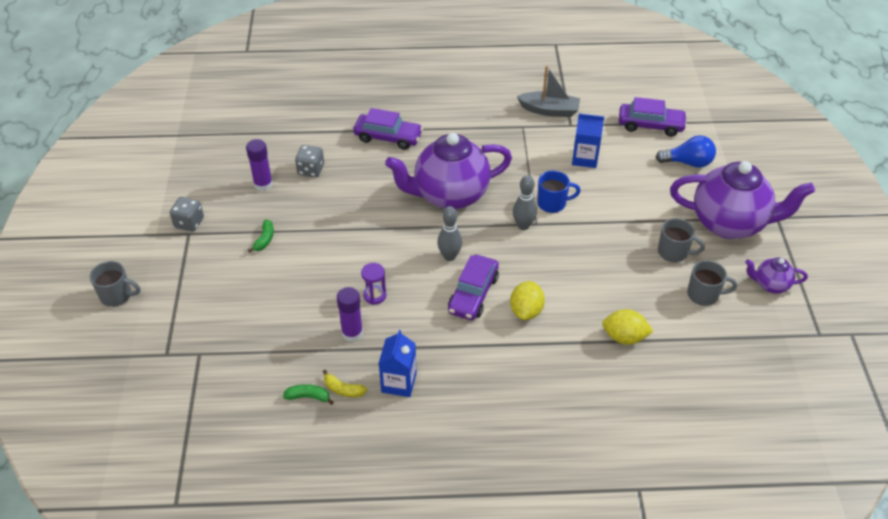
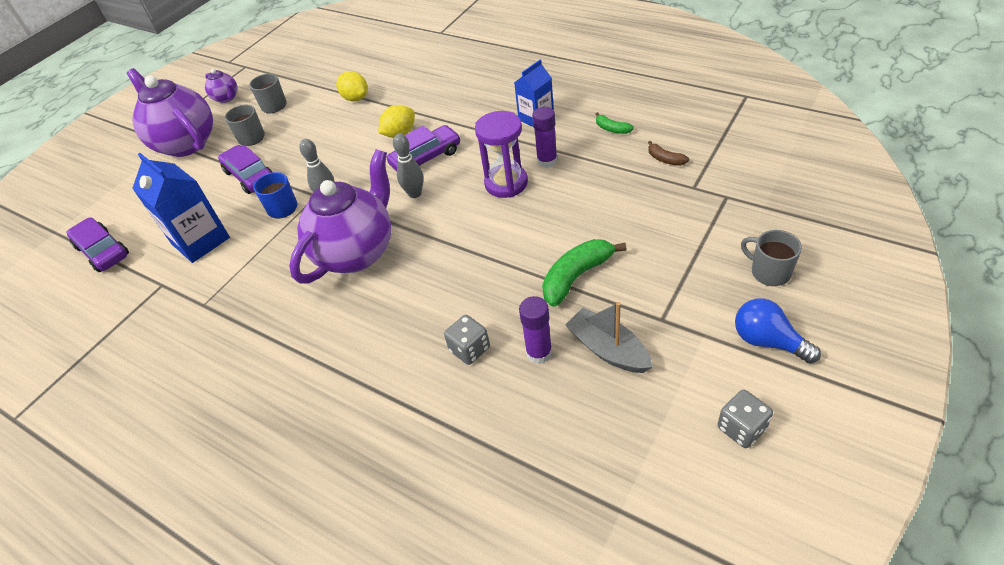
camera: 140 degrees left, 0 degrees up
grey dice [170,197,204,232] -> grey dice moved to [717,390,773,448]
green banana [248,220,274,253] -> green banana [542,239,627,307], size x1.91
yellow banana [323,370,367,397] -> none
purple car [353,108,423,150] -> purple car moved to [218,145,273,194]
purple hourglass [361,263,386,305] -> purple hourglass [475,111,528,198], size x1.87
purple teapot [385,133,512,209] -> purple teapot turned 75 degrees counterclockwise [289,149,391,283]
grey boat [517,66,580,117] -> grey boat moved to [565,302,653,373]
blue carton [572,114,604,168] -> blue carton [132,153,230,263], size x1.55
blue light bulb [656,135,716,168] -> blue light bulb moved to [735,298,821,363]
none -> brown banana [648,141,689,165]

